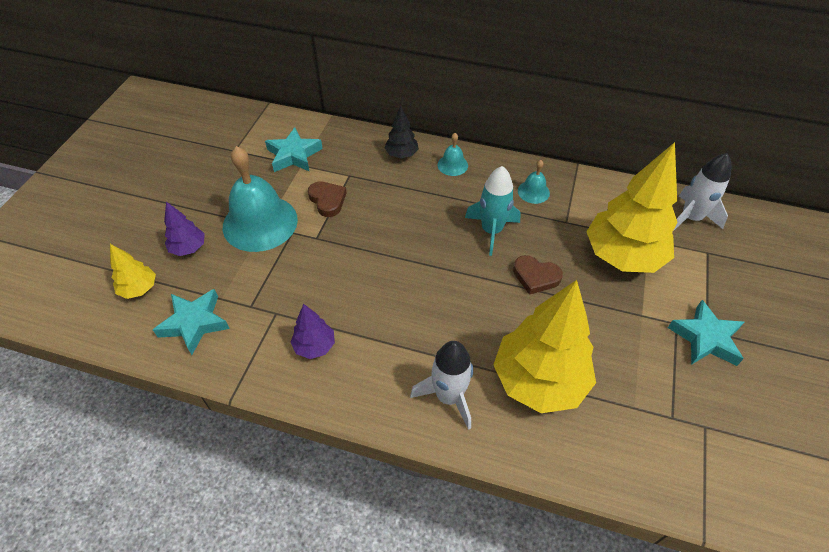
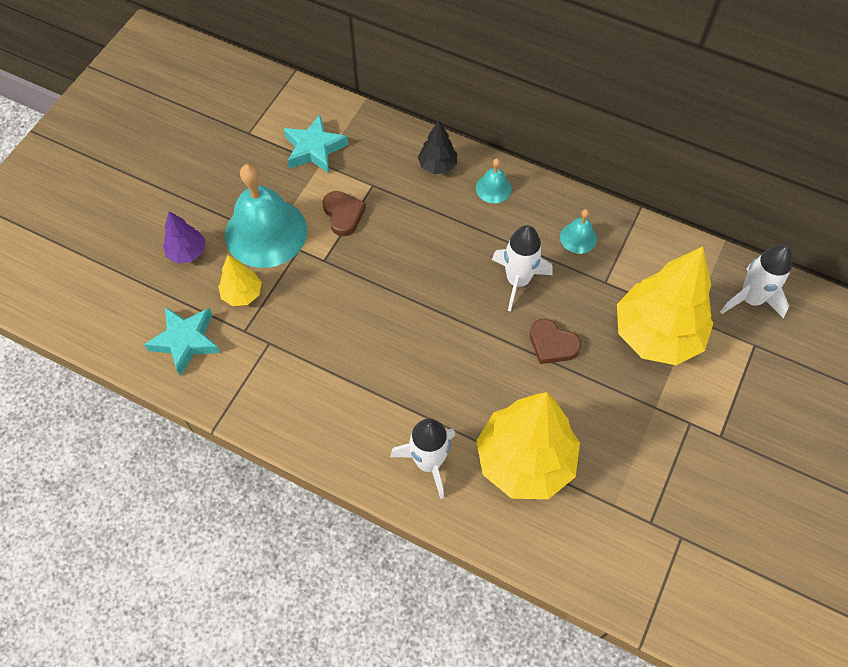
camera: 10 degrees right, 10 degrees up
yellow tree [110,244,156,299] -> yellow tree moved to [218,255,262,306]
purple tree [291,304,335,359] -> none
turquoise rocket [465,166,521,256] -> white rocket [492,225,553,311]
turquoise star [668,300,744,366] -> none

